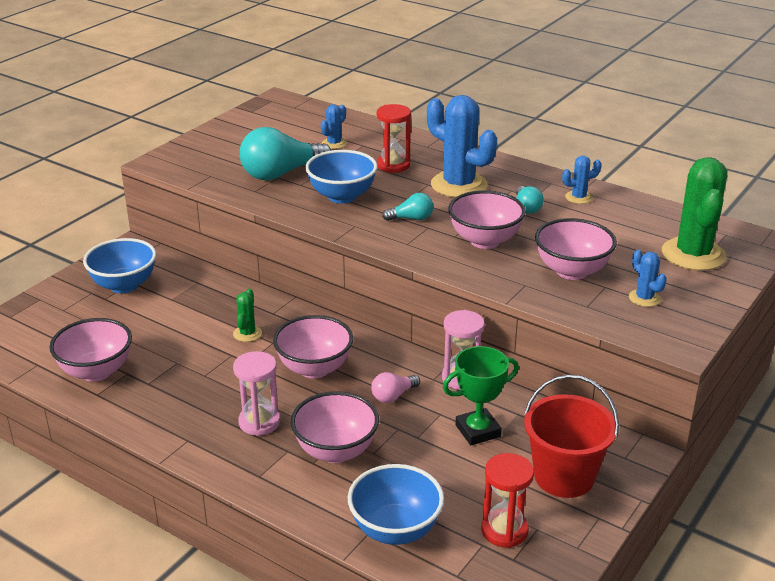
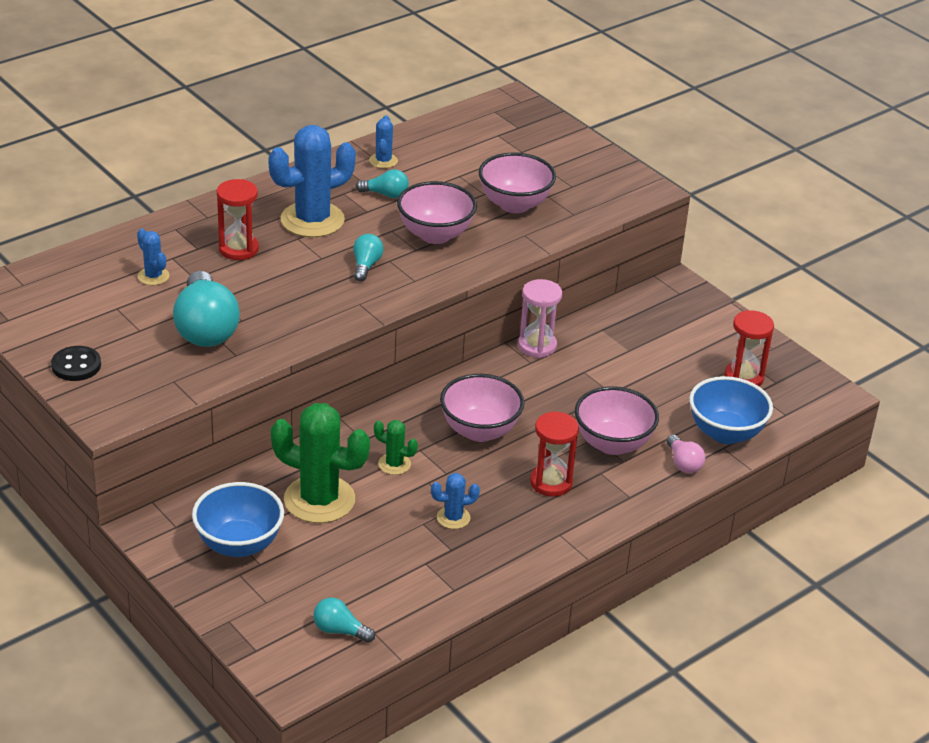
camera: 75 degrees left, 5 degrees up
pink bowl [49,318,132,382] -> none
pink hourglass [233,351,280,436] -> red hourglass [530,411,579,496]
blue bowl [305,150,378,204] -> none
pink light bulb [371,372,420,403] -> pink light bulb moved to [667,435,706,473]
green trophy [443,346,519,445] -> none
red bucket [524,374,619,498] -> none
blue cactus [629,250,667,307] -> blue cactus moved to [431,473,480,529]
green cactus [662,157,727,271] -> green cactus moved to [271,403,370,523]
none -> black button [51,346,101,381]
none -> turquoise light bulb [313,598,375,643]

